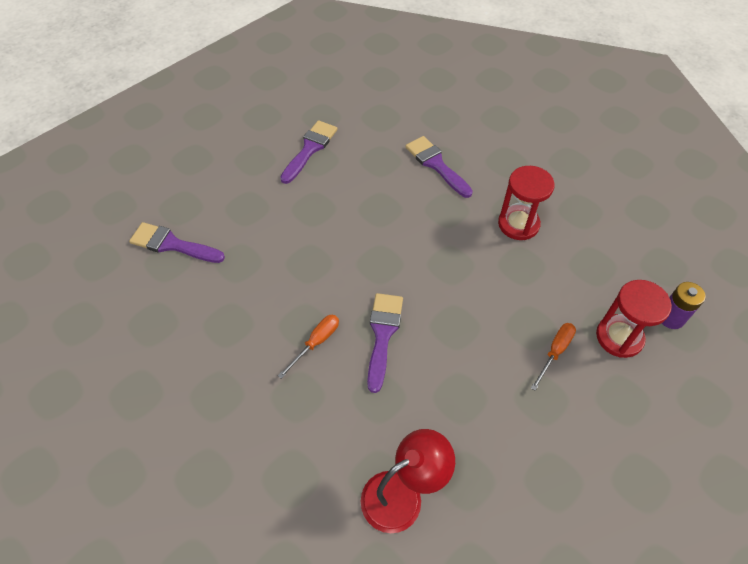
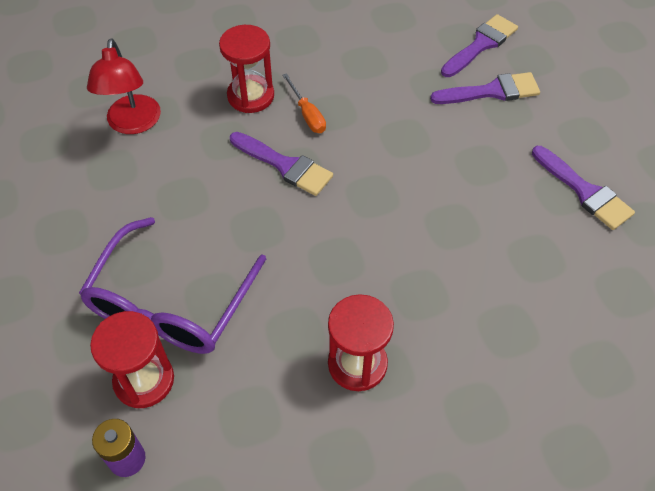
camera: 115 degrees right, 0 degrees up
purple brush [405,136,473,198] -> purple brush moved to [430,72,540,104]
orange screwdriver [531,323,576,391] -> purple glasses [79,217,266,354]
none -> red hourglass [219,25,274,113]

